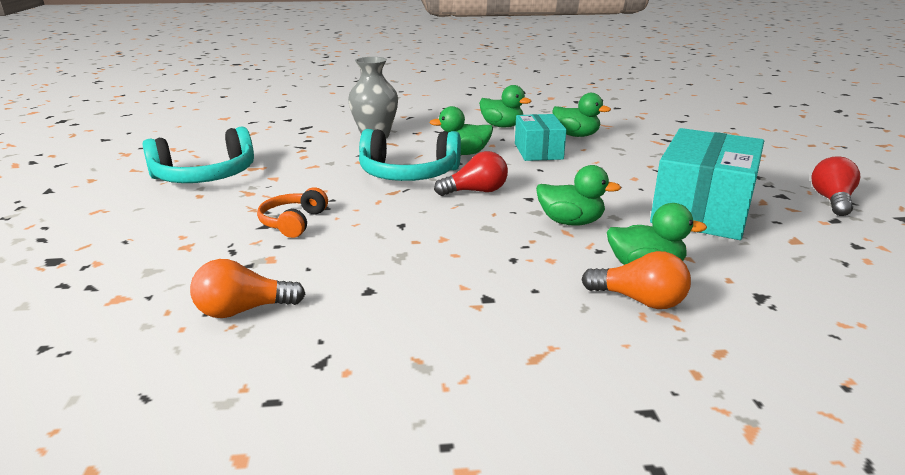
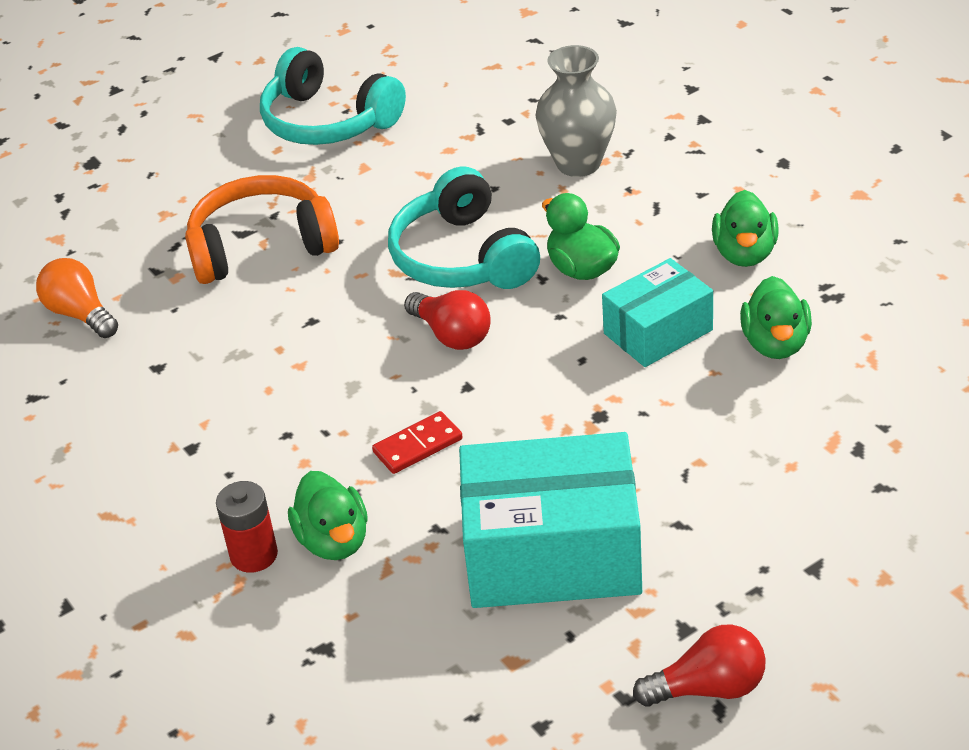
camera: 65 degrees right, 15 degrees up
orange headphones [257,187,328,238] -> orange headphones [185,175,339,284], size x1.74
green duck [536,165,621,226] -> red domino [372,411,463,474]
orange light bulb [582,251,691,309] -> red battery [216,481,278,573]

